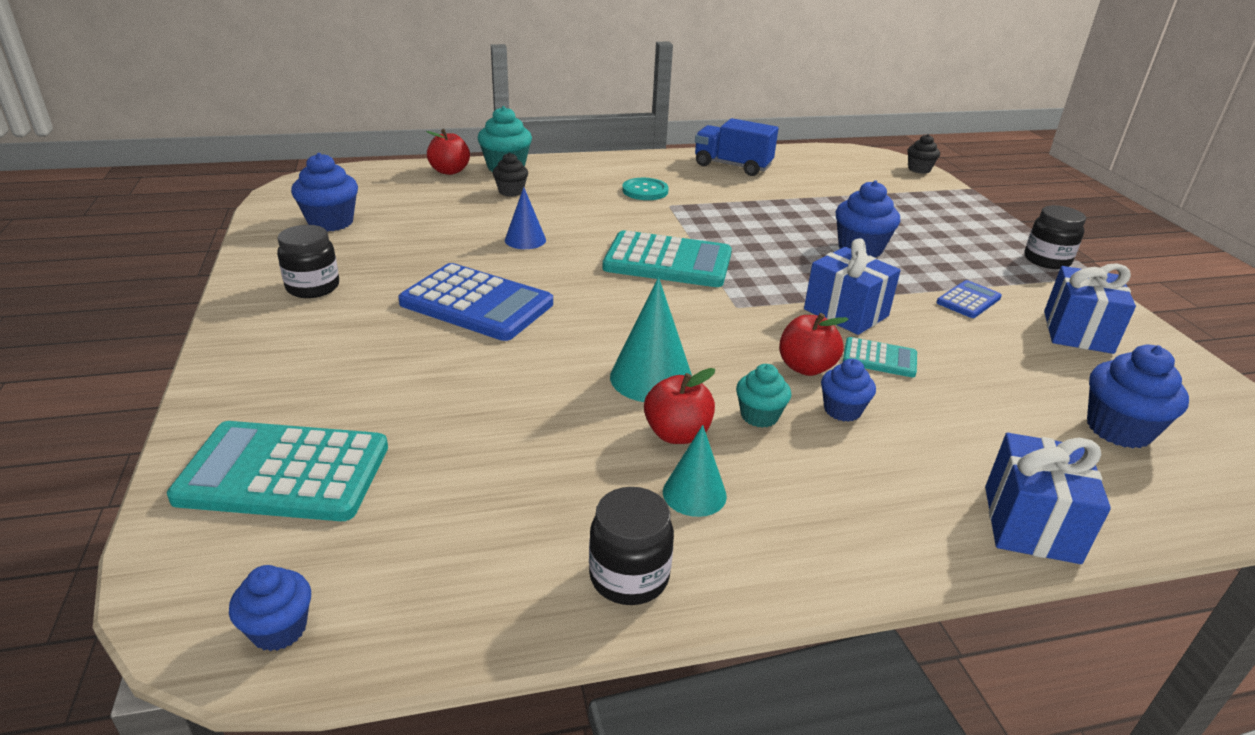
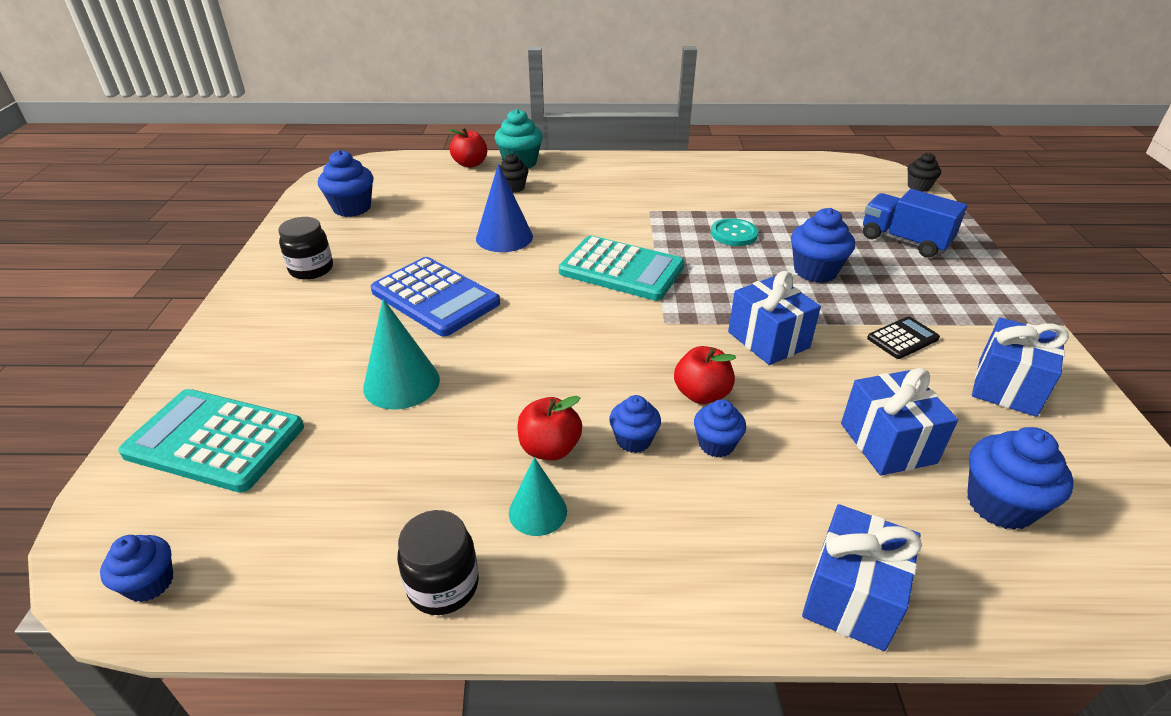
camera: 15 degrees right, 5 degrees up
blue cone [505,187,546,249] -> blue cone [476,164,533,252], size x1.56
turquoise cone [610,277,692,402] -> turquoise cone moved to [363,299,440,409]
turquoise button [622,178,669,200] -> turquoise button moved to [711,218,758,246]
blue truck [695,118,778,176] -> blue truck moved to [863,189,967,258]
turquoise cupcake [736,364,791,428] -> blue cupcake [609,395,661,453]
turquoise calculator [843,337,917,377] -> none
blue calculator [936,280,1002,318] -> black calculator [867,316,940,359]
black jar [1025,205,1086,269] -> none
none -> blue gift [841,368,958,476]

